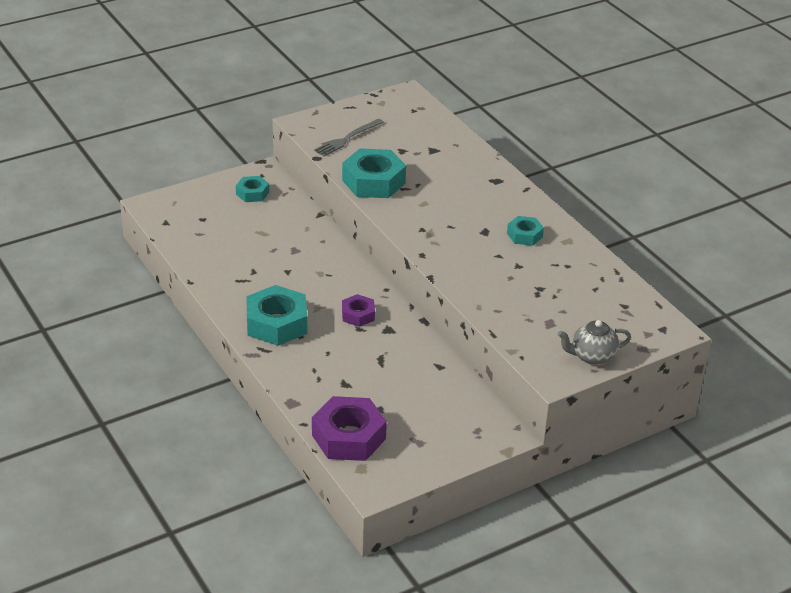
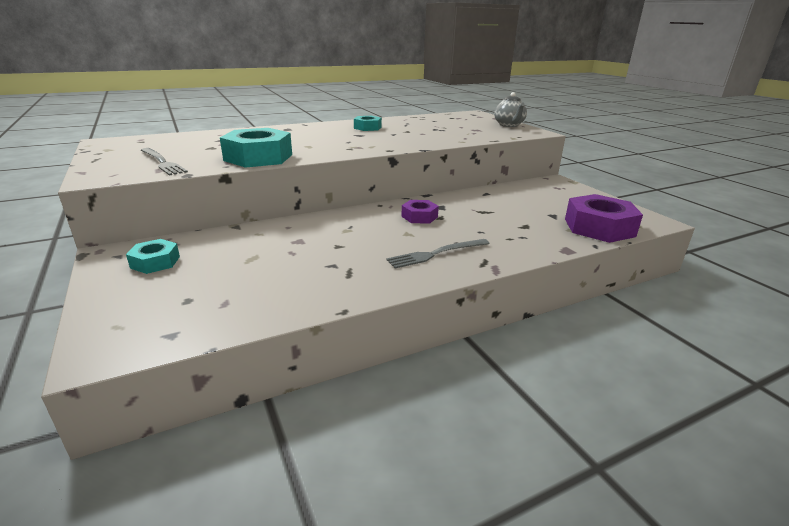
camera: 85 degrees left, 10 degrees down
turquoise nut [246,285,307,346] -> grey fork [386,239,490,269]

